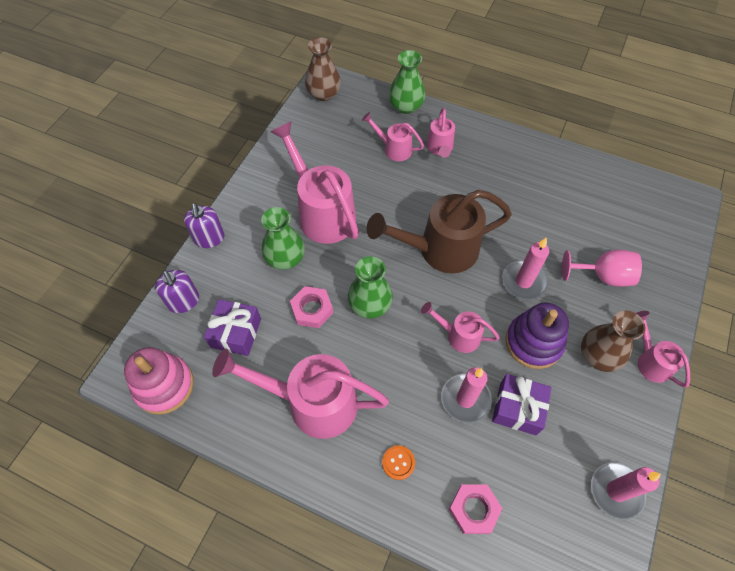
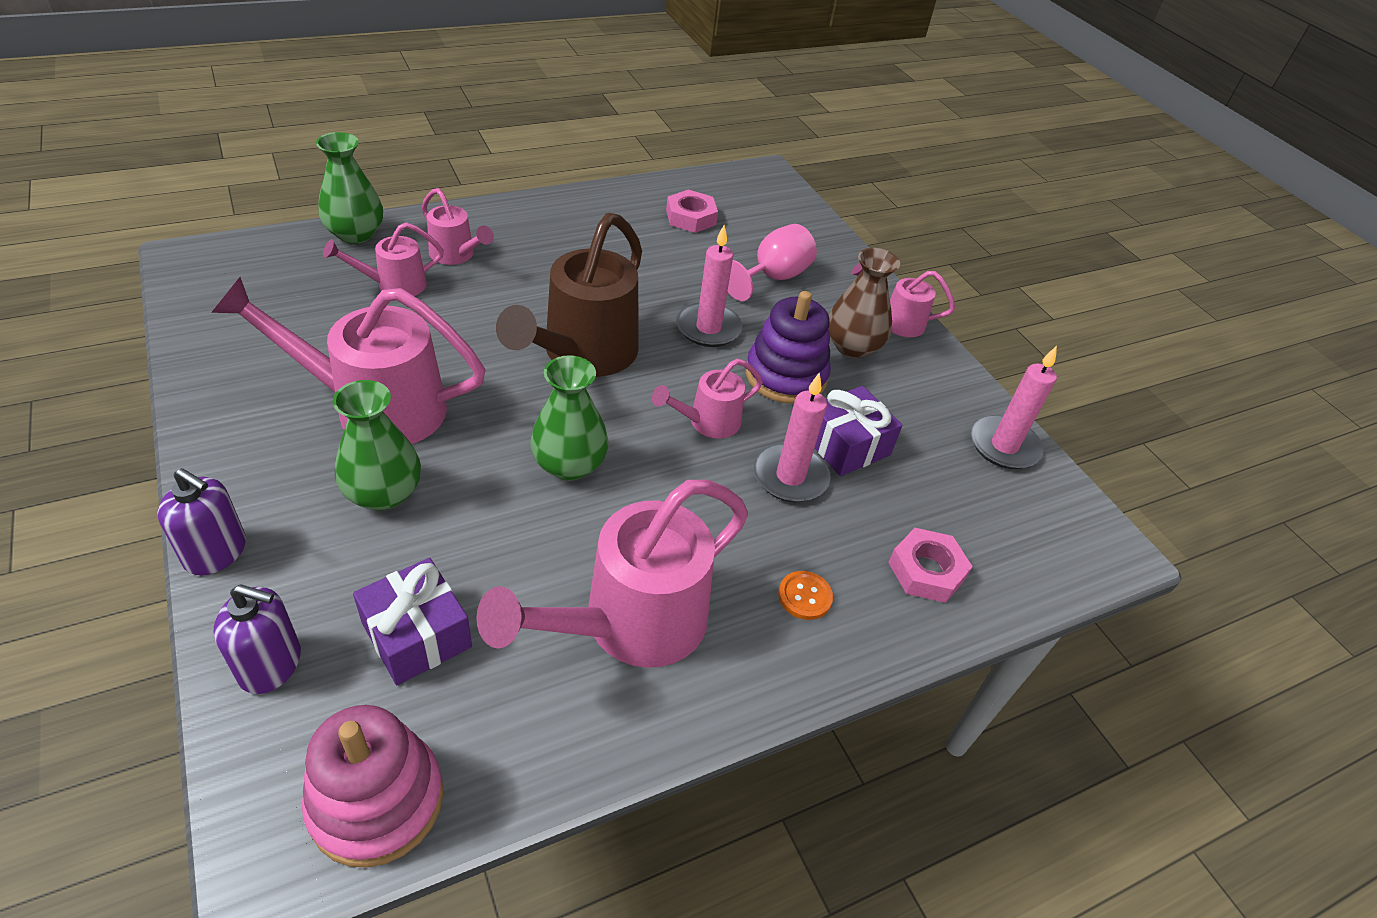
camera: 55 degrees left, 15 degrees down
pink nut [290,286,333,328] -> pink nut moved to [666,190,718,233]
brown vase [305,37,341,101] -> none

